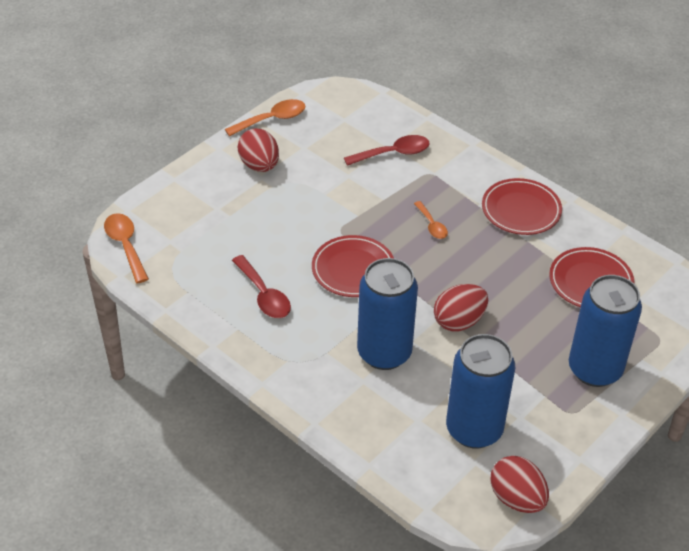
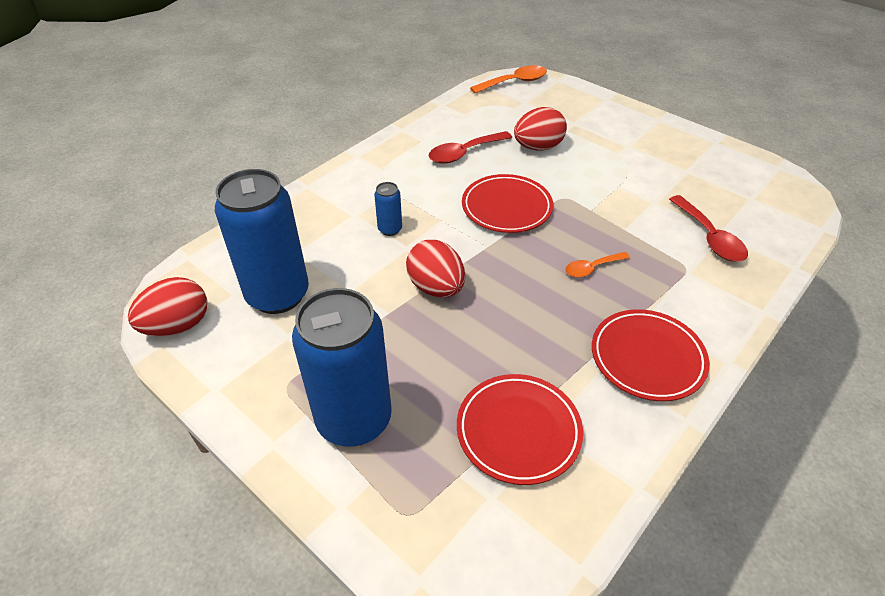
camera: 90 degrees right, 0 degrees up
orange spoon [225,99,305,137] -> none
red egg [238,128,279,172] -> red egg moved to [514,107,567,151]
blue can [357,258,418,370] -> blue can [374,182,402,236], size x0.42

